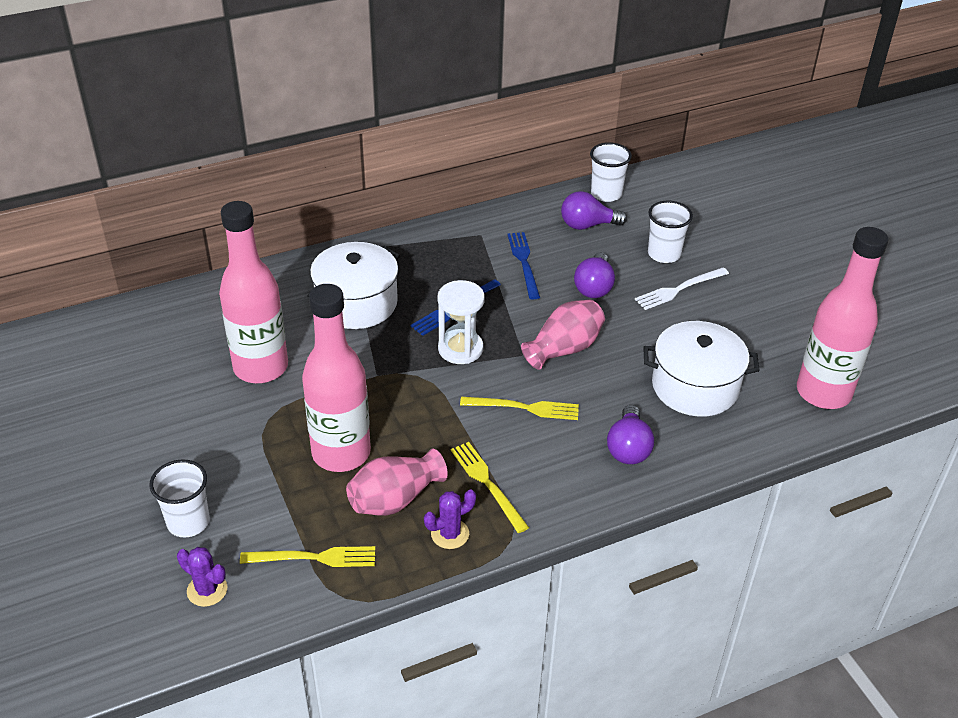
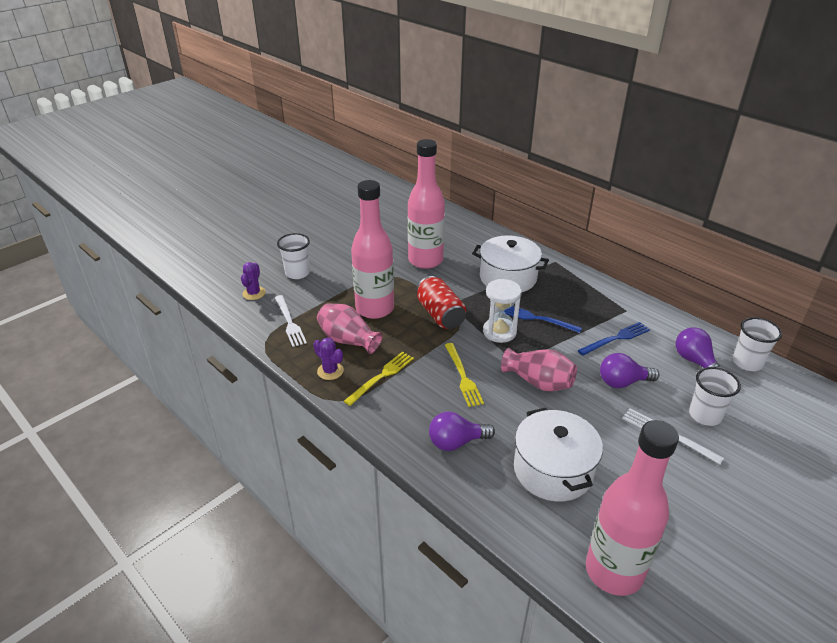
camera: 70 degrees right, 5 degrees down
yellow fork [240,546,375,567] -> white fork [275,295,307,347]
none -> red can [416,276,466,329]

